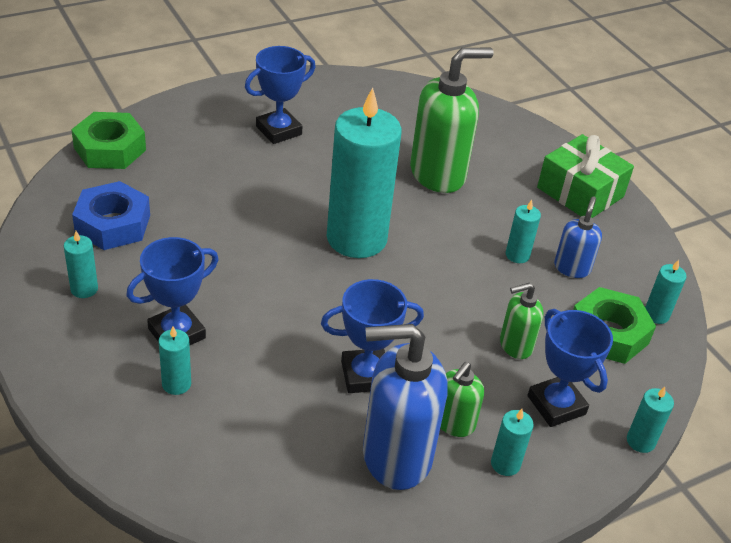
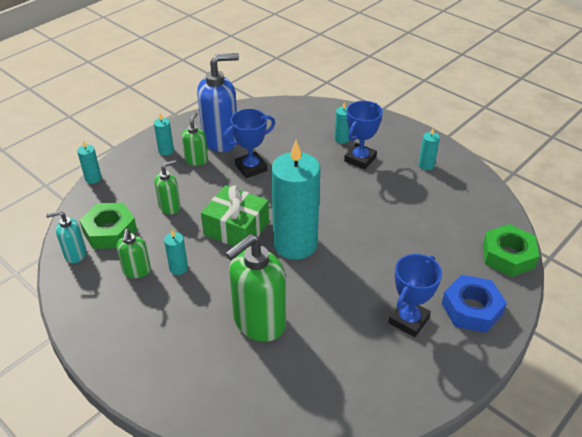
camera: 165 degrees right, 0 degrees up
blue nut [72,181,150,250] -> blue nut moved to [442,275,507,333]
blue trophy [528,309,613,427] -> none
green gift [537,134,634,218] -> green gift moved to [201,185,269,247]
blue soap dispenser [554,196,602,278] -> green soap dispenser [116,229,151,278]
turquoise candle [645,260,687,324] -> turquoise soap dispenser [46,211,86,263]

